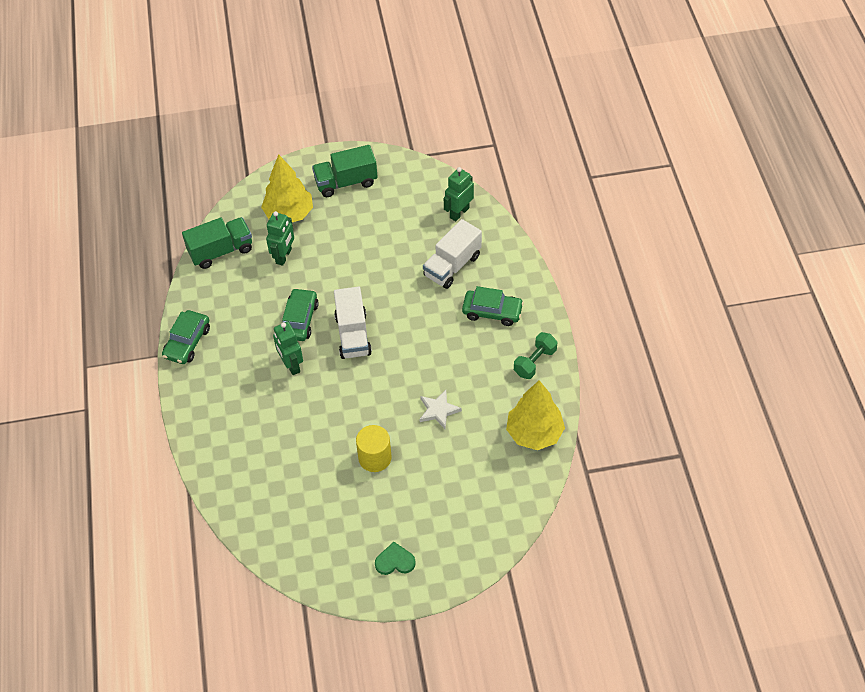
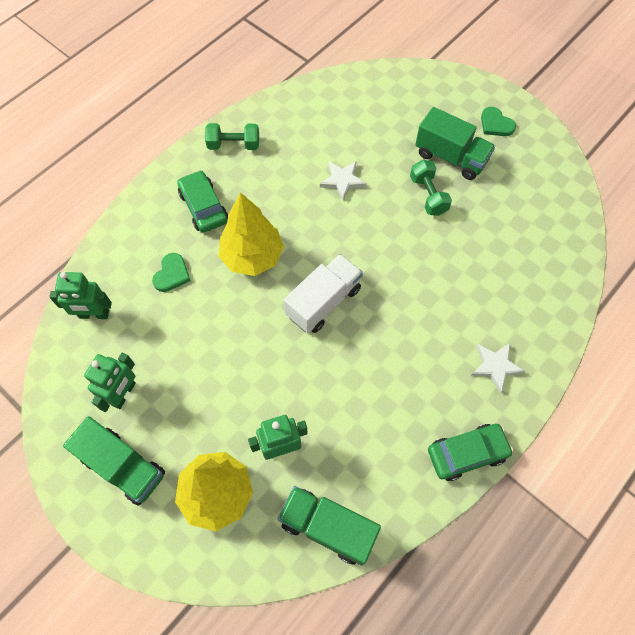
camera: 130 degrees left, 10 degrees up
green robot [273,322,303,375] -> green robot moved to [84,353,136,412]
green car [282,288,319,341] -> none
yellow cylinder [356,425,392,472] -> green dumbbell [410,160,452,216]
white truck [423,219,482,289] -> green heart [152,253,191,292]
yellow tree [506,380,565,450] -> yellow tree moved to [219,192,284,276]
none -> green truck [415,107,495,180]
none -> white star [471,343,525,393]

